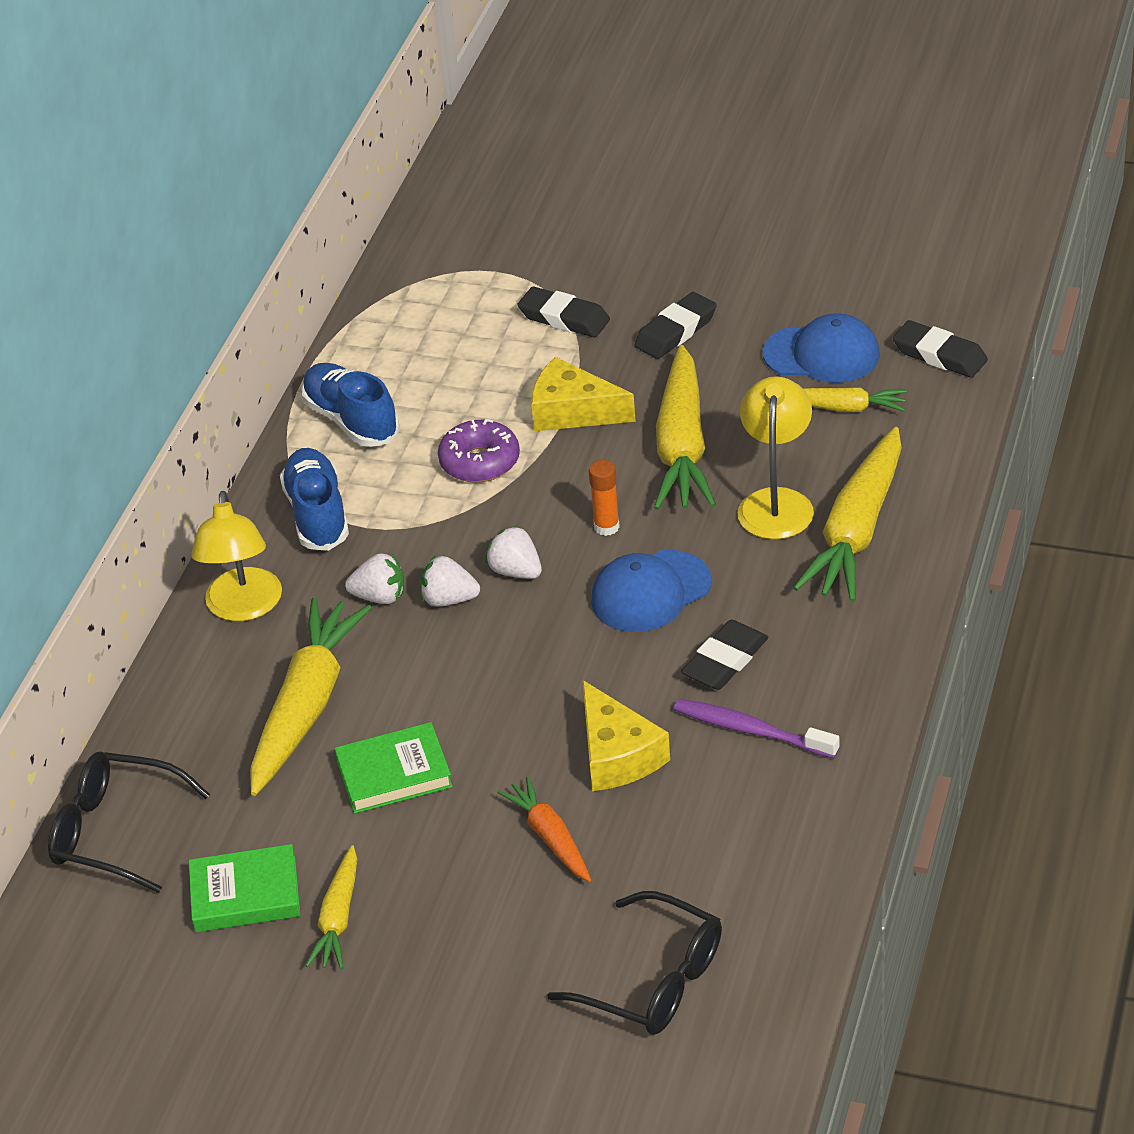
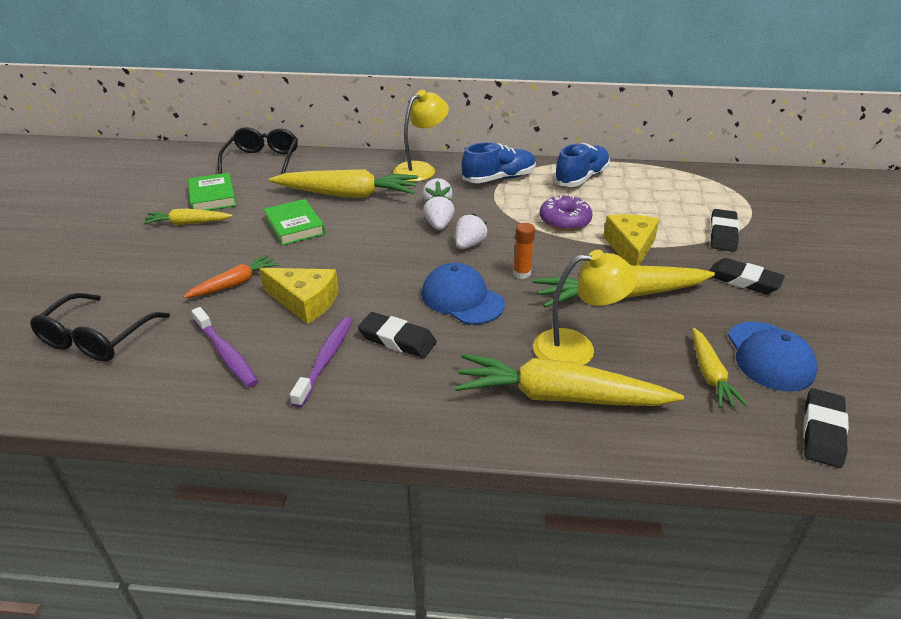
camera: 75 degrees right, 5 degrees down
yellow lamp [191,491,282,621] -> yellow lamp turned 150 degrees clockwise [393,90,449,182]
yellow cheese [583,680,670,791] -> yellow cheese turned 120 degrees counterclockwise [259,268,339,324]
none -> purple toothbrush [192,307,258,387]

